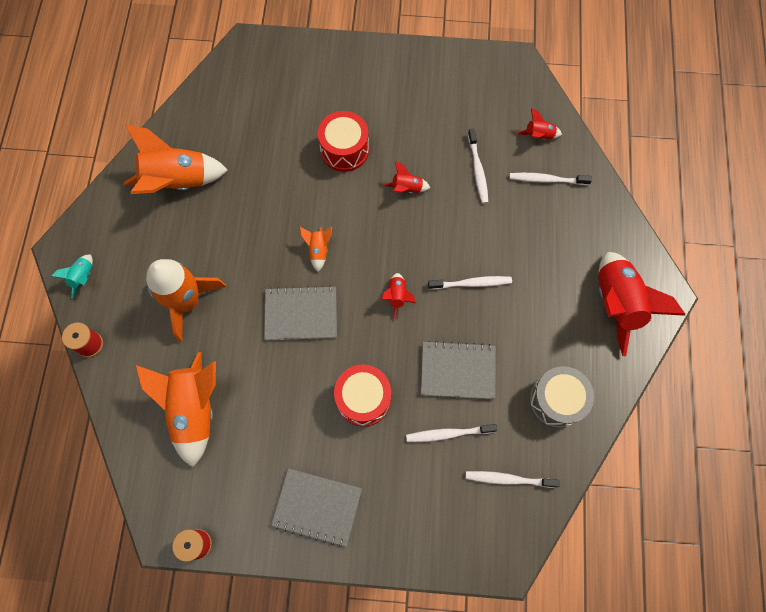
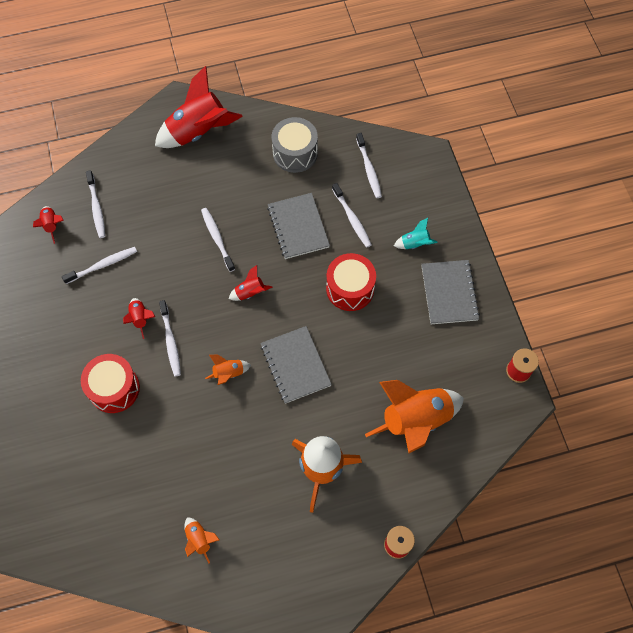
camera: 110 degrees left, 5 degrees down
turquoise rocket [51,255,93,299] -> turquoise rocket moved to [394,218,438,249]
orange rocket [124,125,228,194] -> orange rocket [185,517,219,563], size x0.45
none -> white toothbrush [159,300,181,376]

